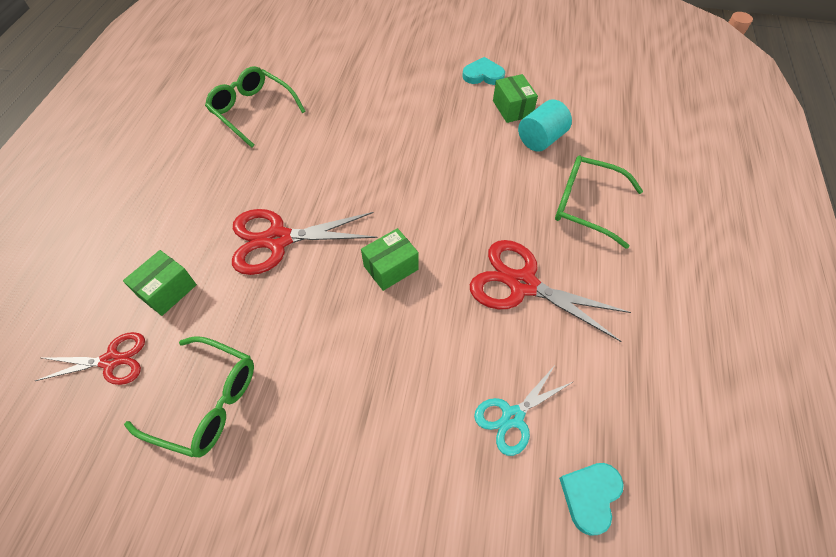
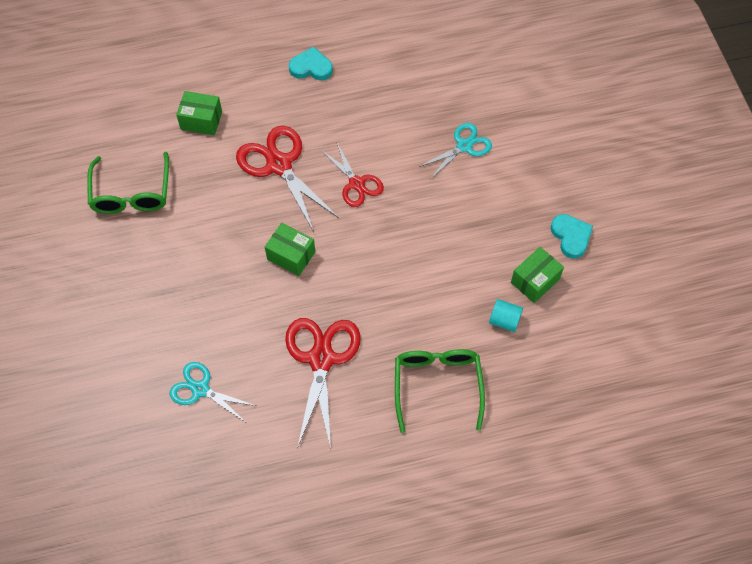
camera: 65 degrees right, 5 degrees up
red scissors [35,332,145,385] -> red scissors moved to [321,142,384,207]
green glasses [205,66,306,148] -> none
turquoise cylinder [518,99,572,152] -> turquoise cylinder [489,299,523,332], size x0.66
turquoise heart [559,463,624,536] -> turquoise heart moved to [289,47,333,80]
none -> turquoise scissors [419,123,492,179]

